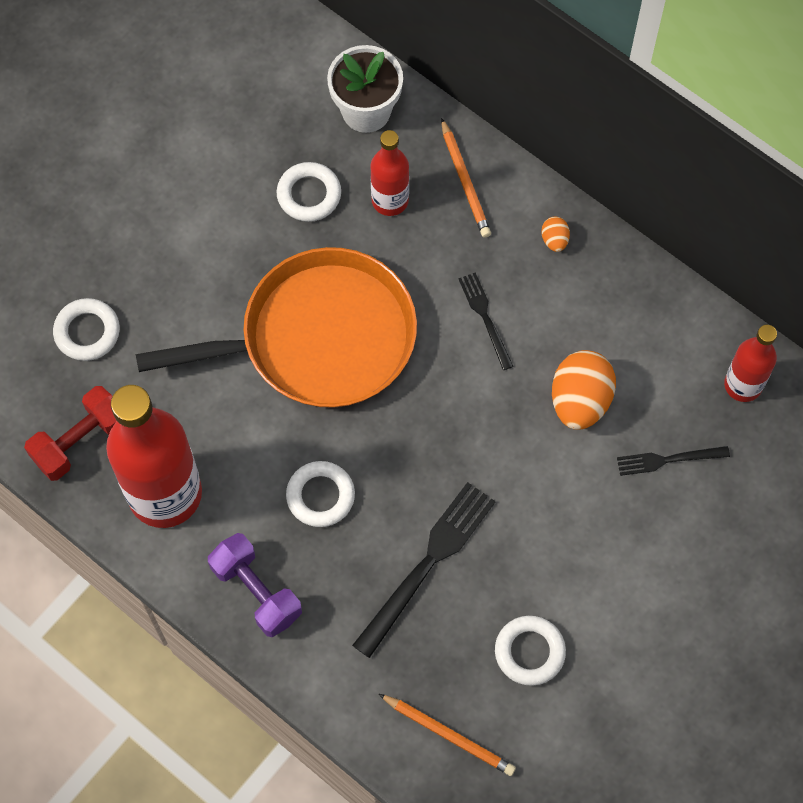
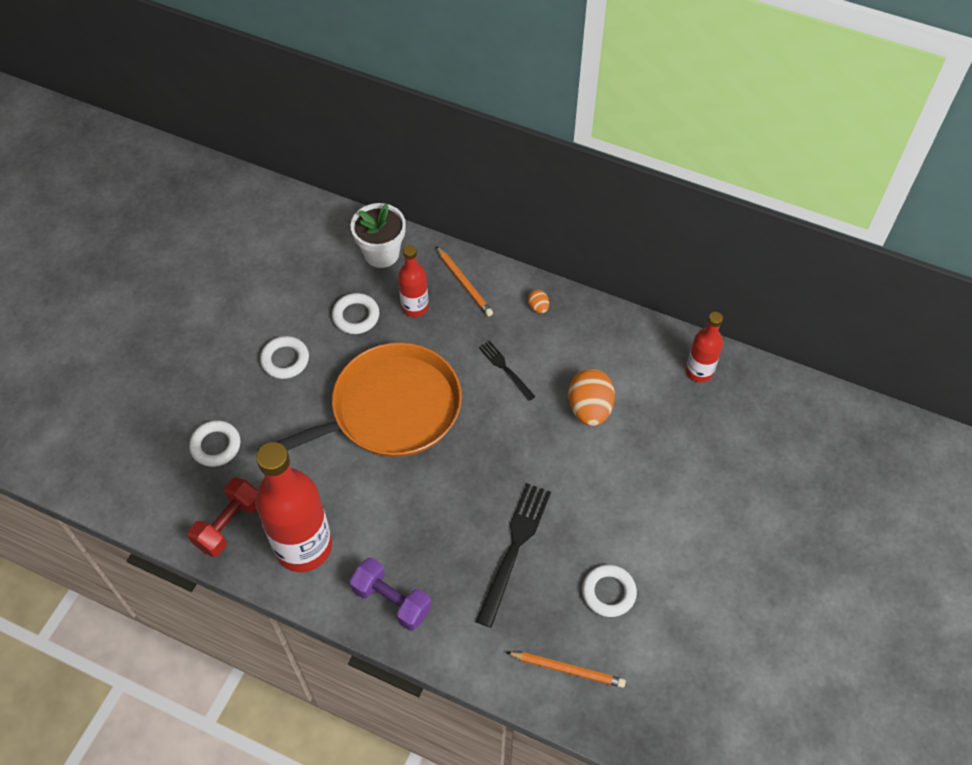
camera: 15 degrees left, 10 degrees down
white ring [286,461,355,527] -> white ring moved to [260,336,309,379]
black fork [617,446,730,476] -> none

